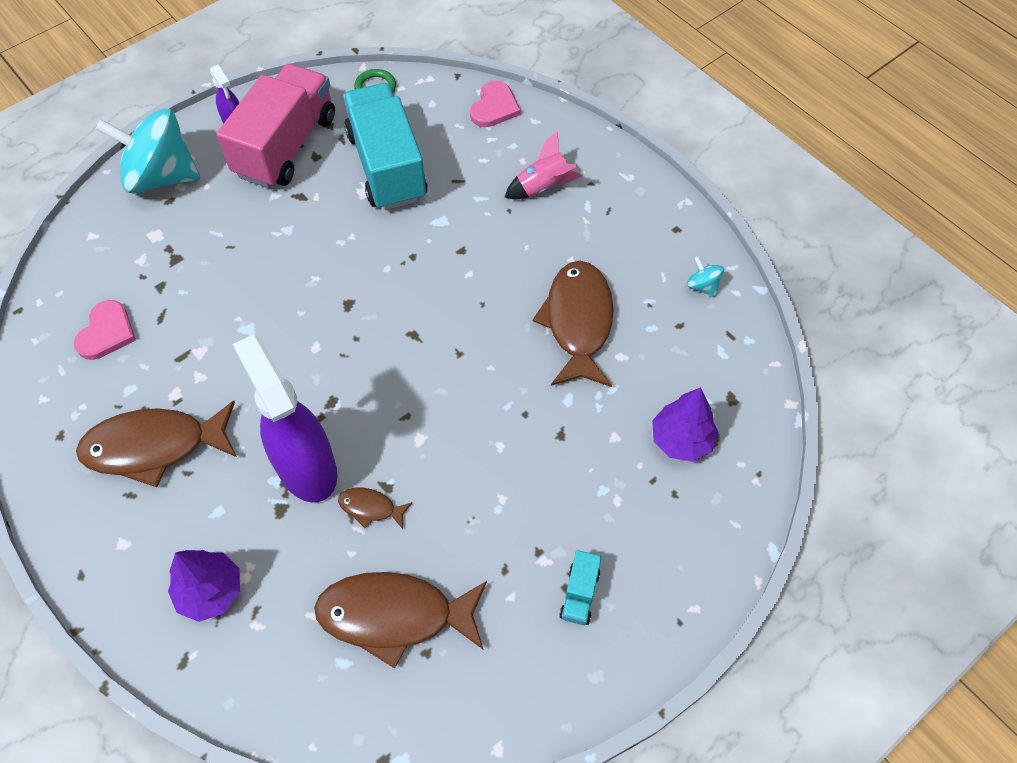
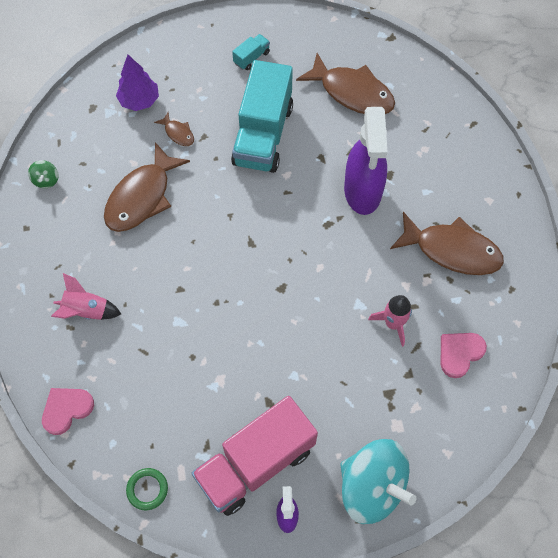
camera: 150 degrees left, 5 degrees up
purple tree [168,550,240,622] -> none
brown fish [338,488,412,529] -> brown fish moved to [154,113,194,146]
turquoise truck [343,83,428,210] -> turquoise truck moved to [231,60,293,173]
turquoise spinning top [687,256,724,297] -> green spinning top [28,160,59,188]
none -> pink rocket [368,295,412,347]

